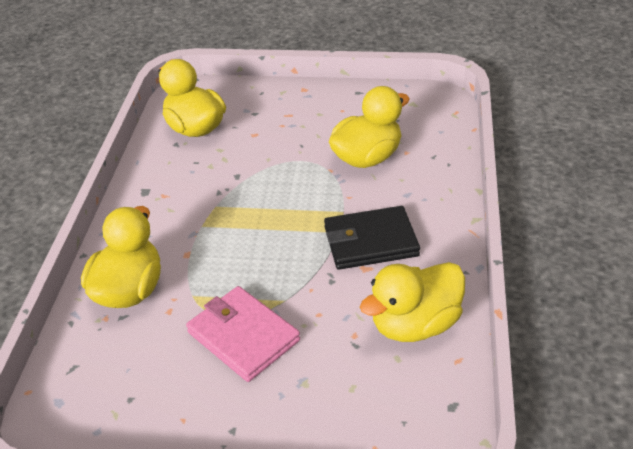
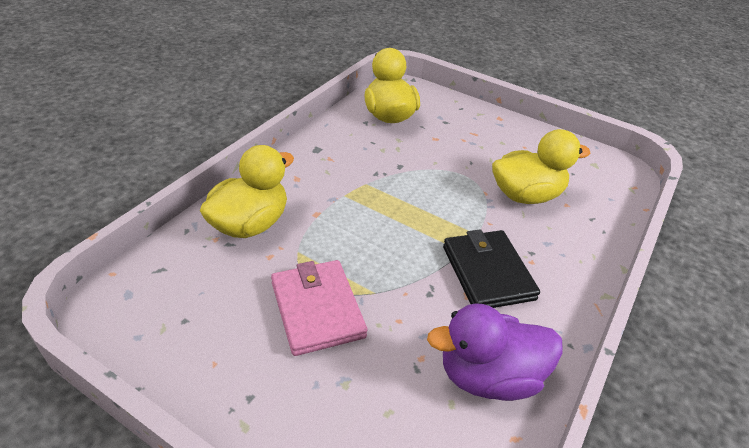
camera: 20 degrees right, 0 degrees up
black wallet [324,206,420,270] -> black wallet turned 60 degrees clockwise [443,229,540,308]
yellow duck [360,262,465,342] -> purple duck [427,303,563,401]

